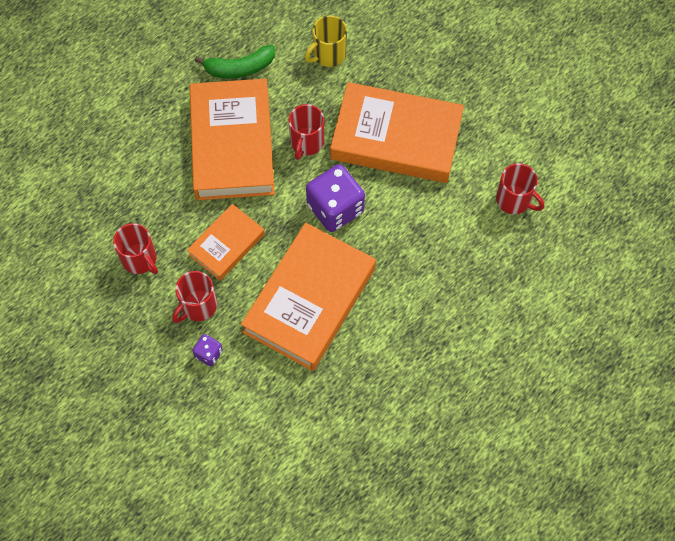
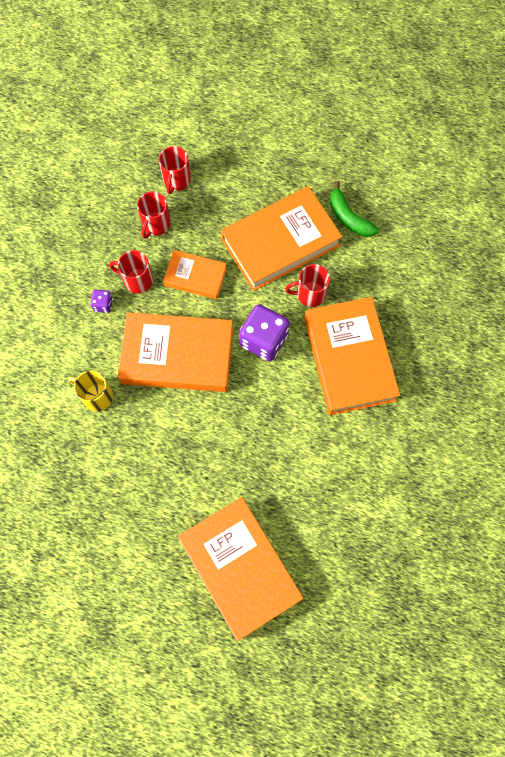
camera: 65 degrees right, 5 degrees up
yellow mug [305,15,347,67] -> yellow mug moved to [68,370,113,412]
red mug [496,163,544,214] -> red mug moved to [159,146,191,194]
none -> orange book [178,497,304,641]

